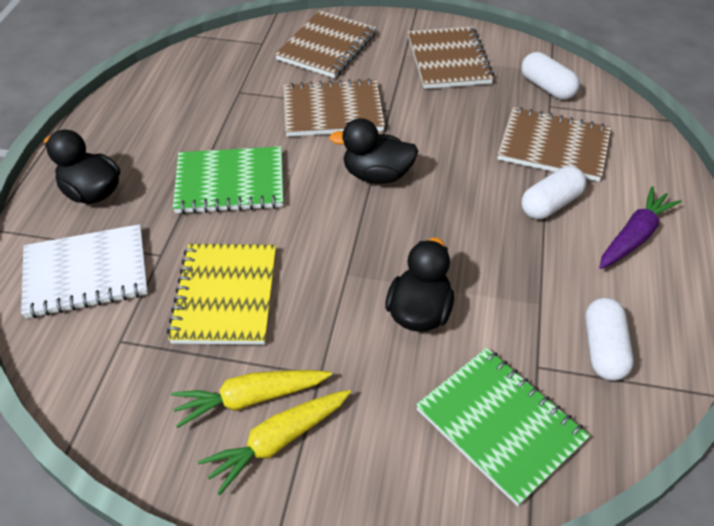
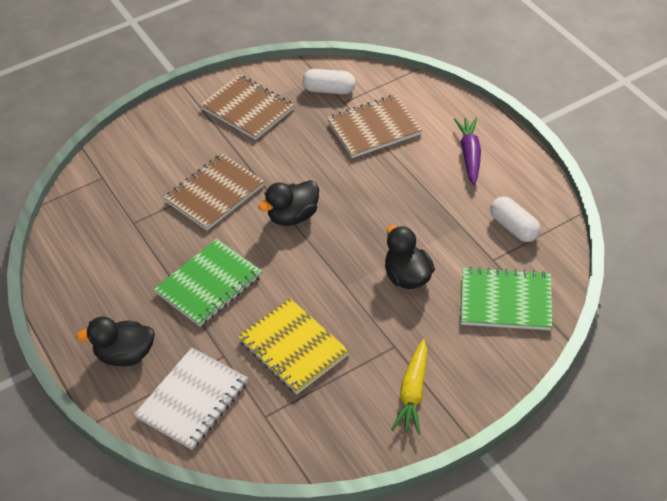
camera: 40 degrees left, 0 degrees up
yellow carrot [171,370,332,428] -> none
brown notebook [275,10,377,78] -> none
white capsule [521,166,587,219] -> none

